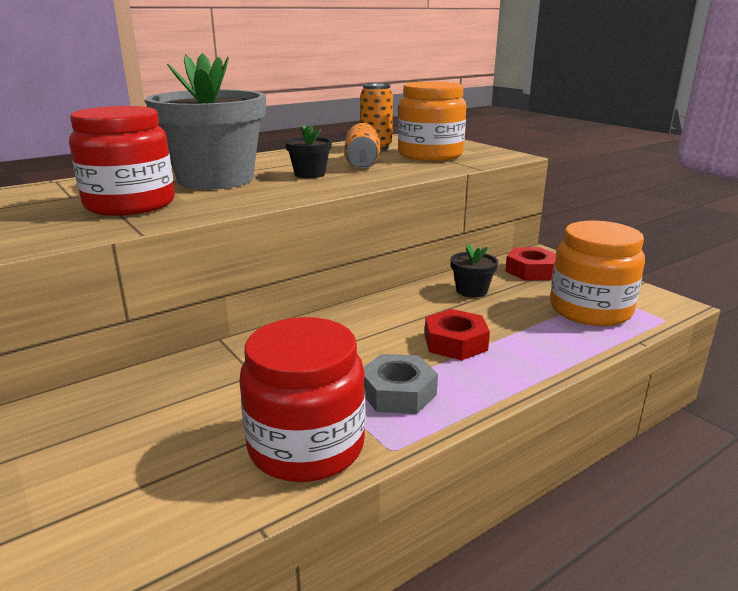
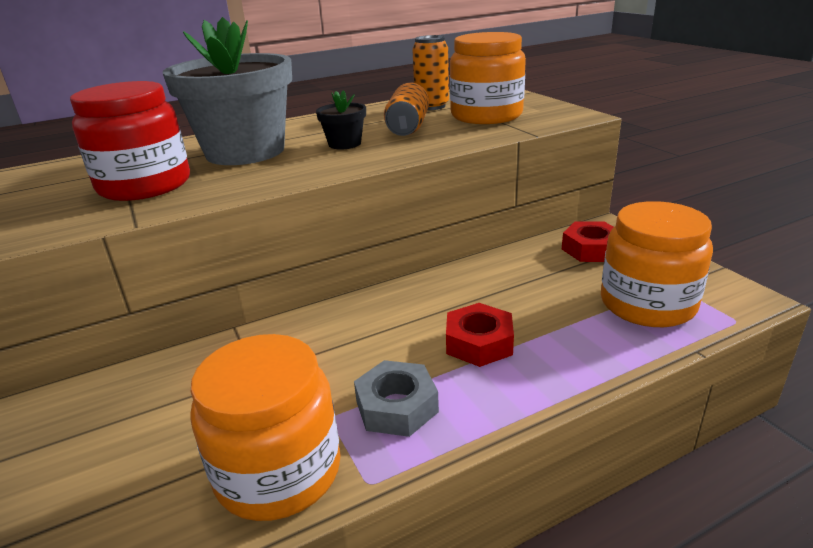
camera: 10 degrees right, 5 degrees up
red jar [239,317,365,482] -> orange jar [190,334,341,521]
black flower pot [451,244,498,298] -> none

